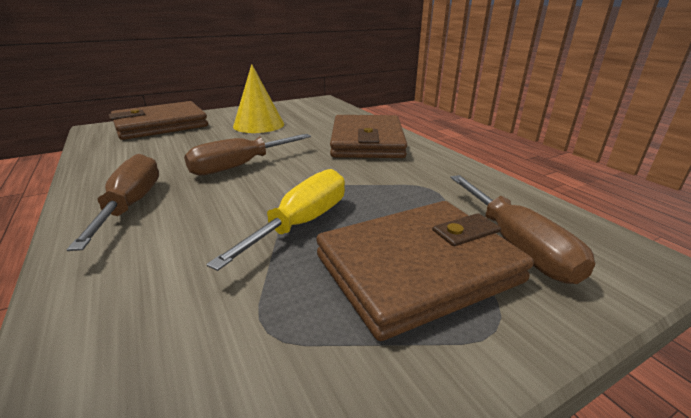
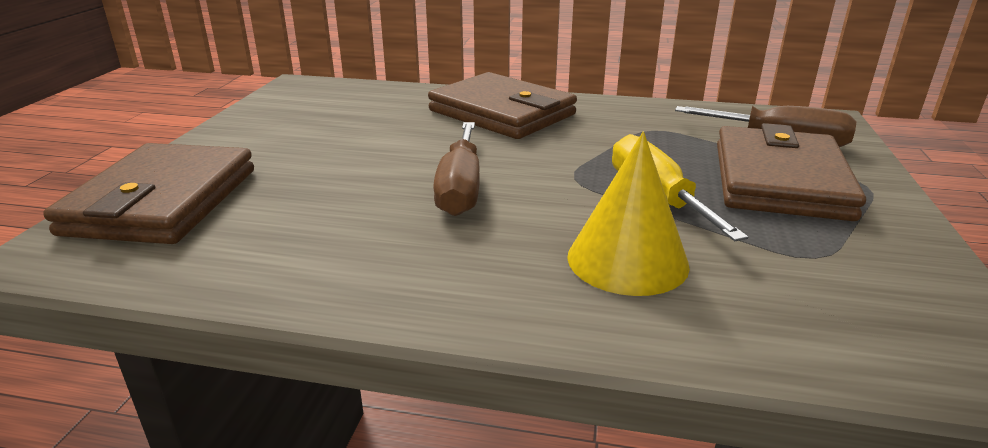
camera: 50 degrees left, 0 degrees up
brown screwdriver [67,154,159,251] -> none
yellow cone [233,64,284,133] -> yellow cone moved to [567,132,690,296]

